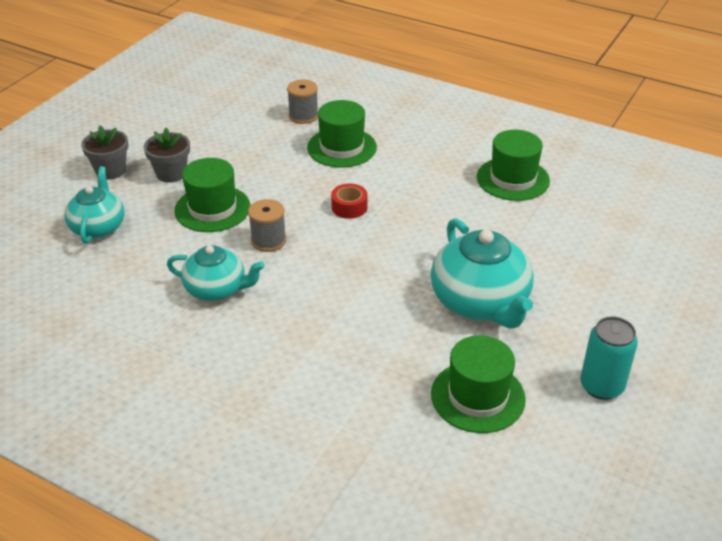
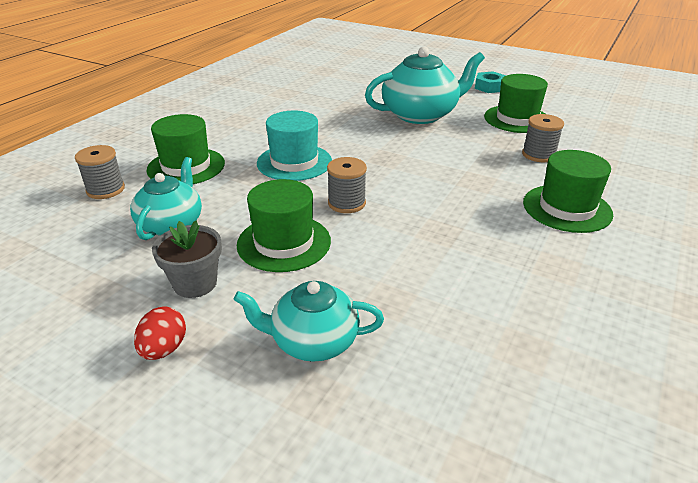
camera: 90 degrees left, 5 degrees down
grey flower pot [81,125,128,180] -> red egg [134,307,186,360]
turquoise teapot [167,245,265,301] -> turquoise teapot moved to [130,157,202,240]
red tape [331,184,368,219] -> turquoise hat [257,111,332,181]
green hat [477,130,550,201] -> green hat moved to [523,150,613,233]
turquoise can [580,316,638,400] -> turquoise nut [475,71,507,93]
none -> grey spool [522,114,564,162]

